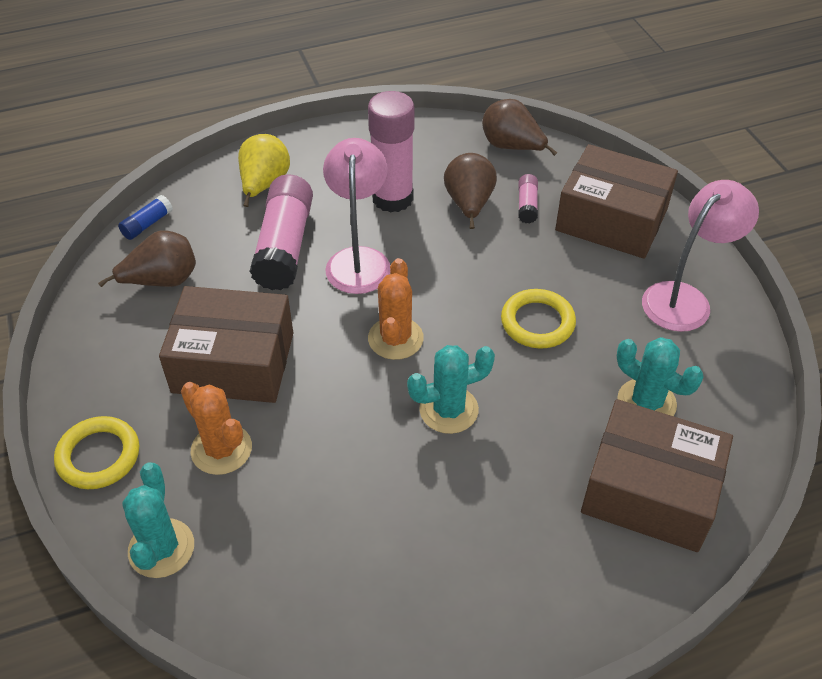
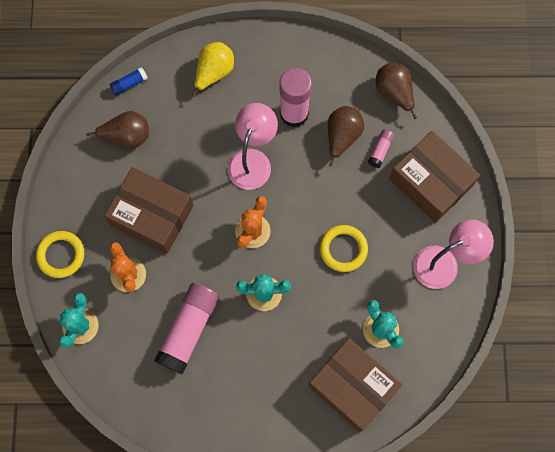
camera: 20 degrees right, 25 degrees up
pink glue stick [249,174,313,290] -> pink glue stick moved to [154,283,219,374]

